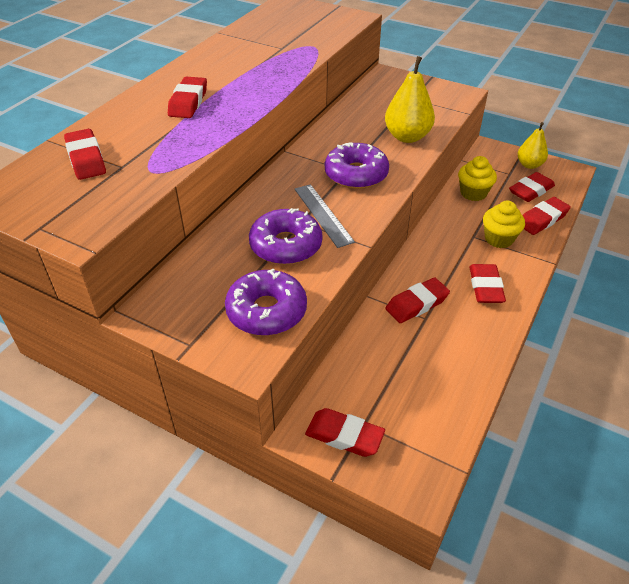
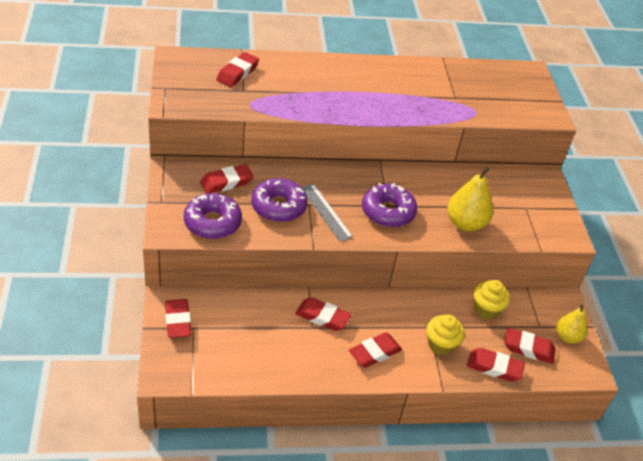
camera: 50 degrees right, 0 degrees up
red eraser [168,77,207,118] -> red eraser moved to [200,164,254,194]
grey ruler [295,184,355,248] -> grey ruler turned 60 degrees counterclockwise [302,184,353,242]

